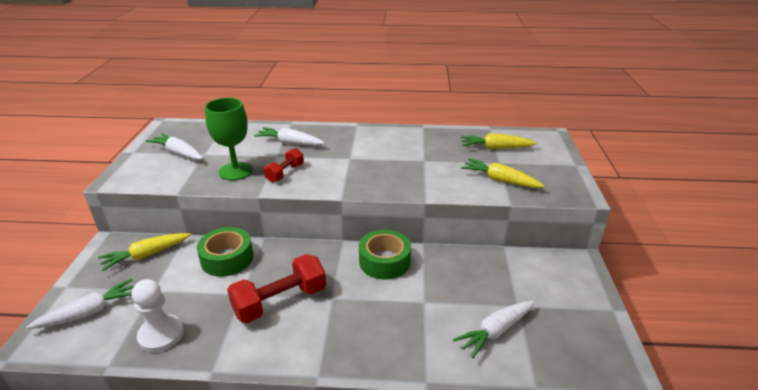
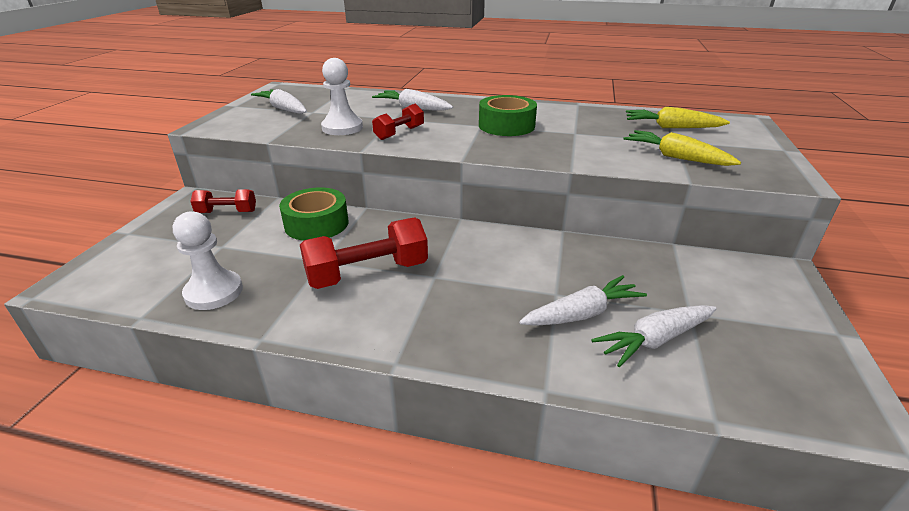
camera: 10 degrees right, 0 degrees up
white carrot [26,279,135,329] -> white carrot moved to [519,275,647,326]
yellow carrot [98,233,191,271] -> red dumbbell [190,189,256,213]
green goblet [205,98,253,181] -> white pawn [321,58,363,135]
green tape [359,230,411,280] -> green tape moved to [479,95,537,136]

